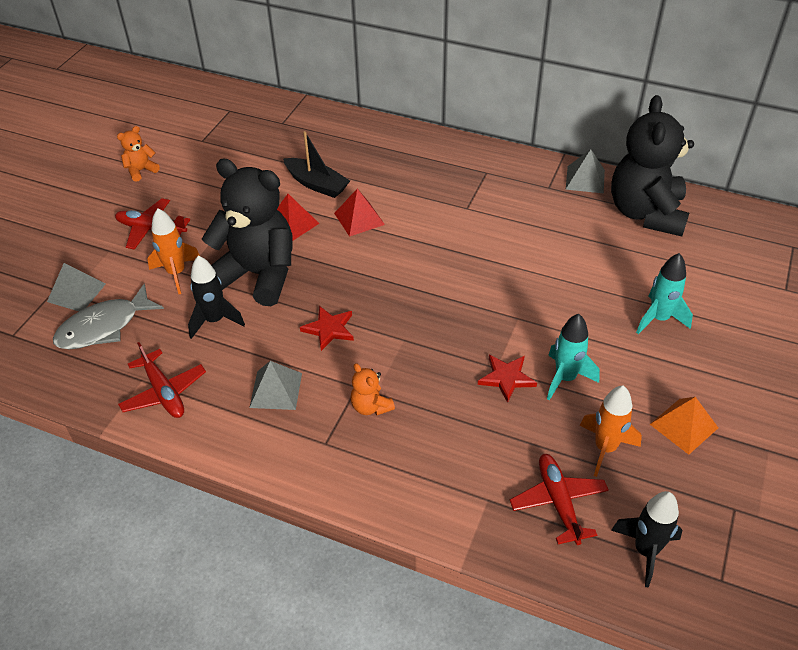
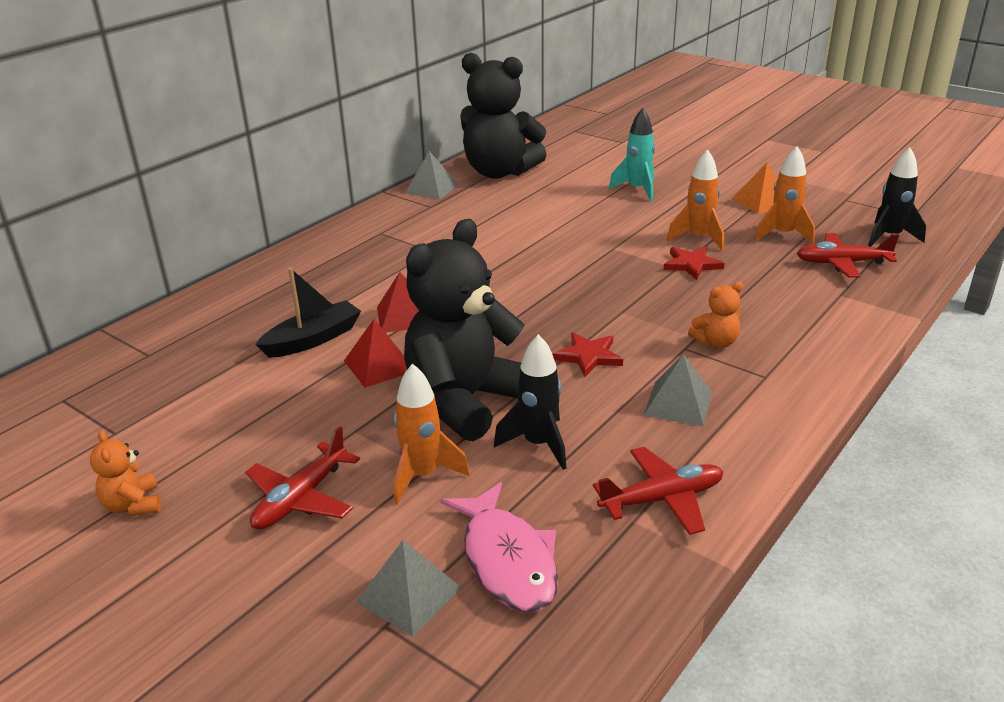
camera: 75 degrees left, 15 degrees down
grey fish [53,283,164,349] -> pink fish [440,482,558,613]
turquoise rocket [547,314,600,400] -> orange rocket [667,149,724,251]

